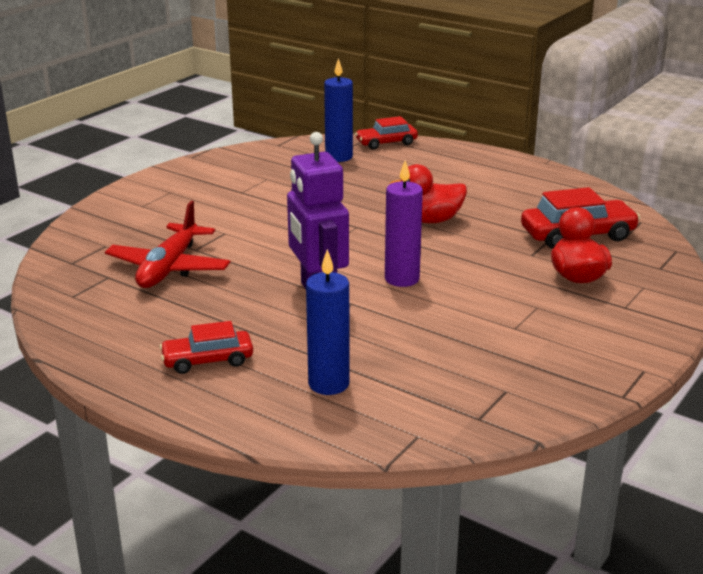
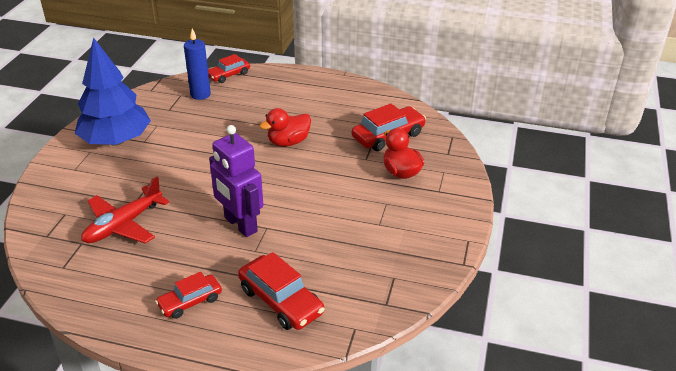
camera: 20 degrees left, 10 degrees up
red plane [105,201,231,288] -> red plane turned 45 degrees clockwise [81,176,169,244]
blue candle [306,249,349,395] -> red car [238,252,325,330]
purple candle [385,160,423,287] -> none
none -> blue tree [75,37,151,146]

